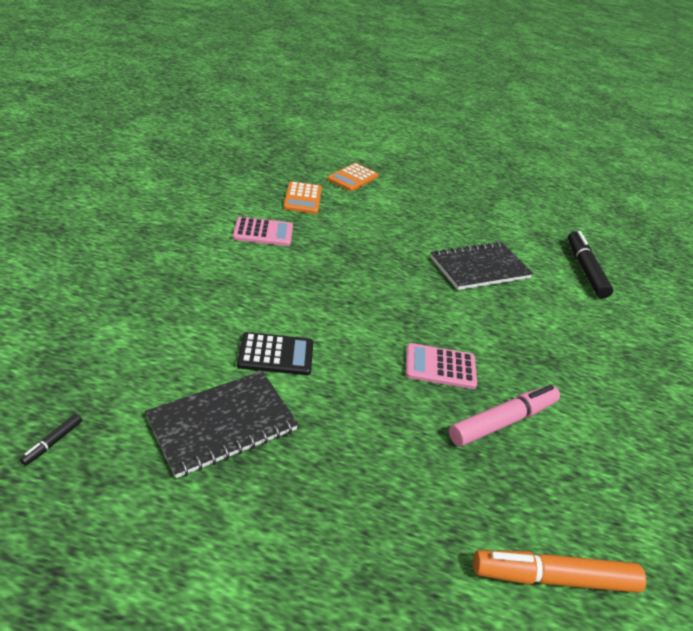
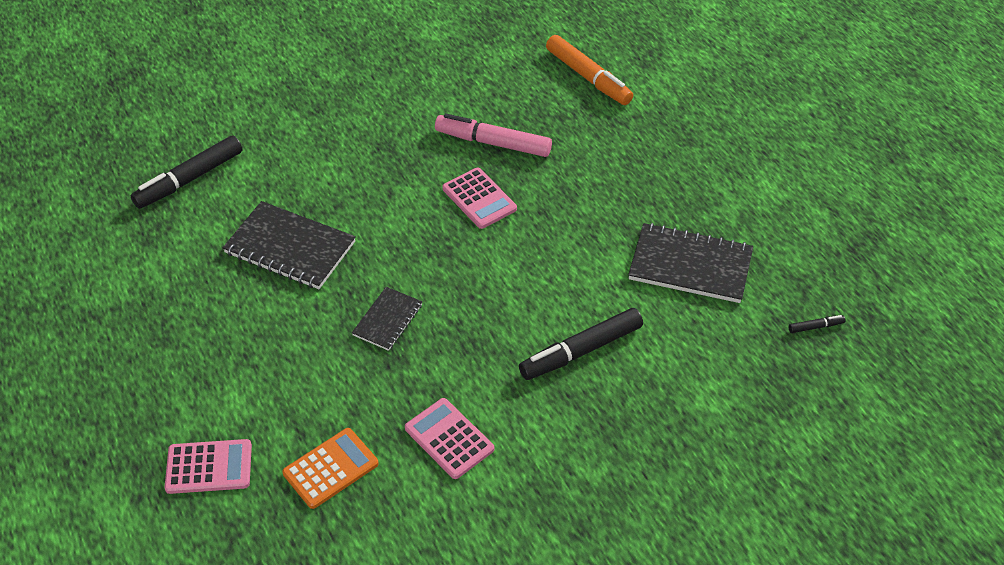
camera: 125 degrees left, 10 degrees up
black calculator [237,332,313,375] -> none
orange calculator [327,163,378,192] -> pink calculator [165,439,252,494]
none -> black notebook [352,287,422,351]
none -> black marker [519,308,643,380]

